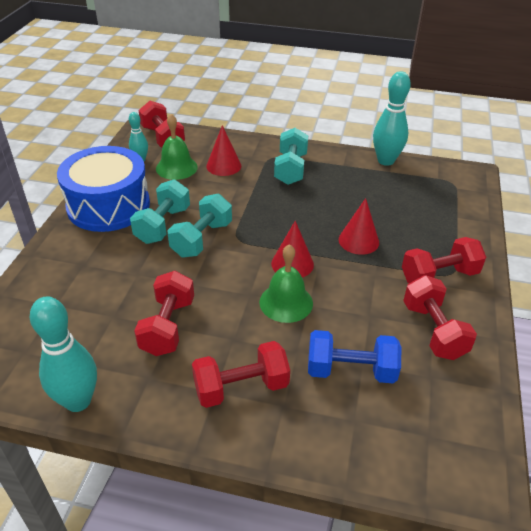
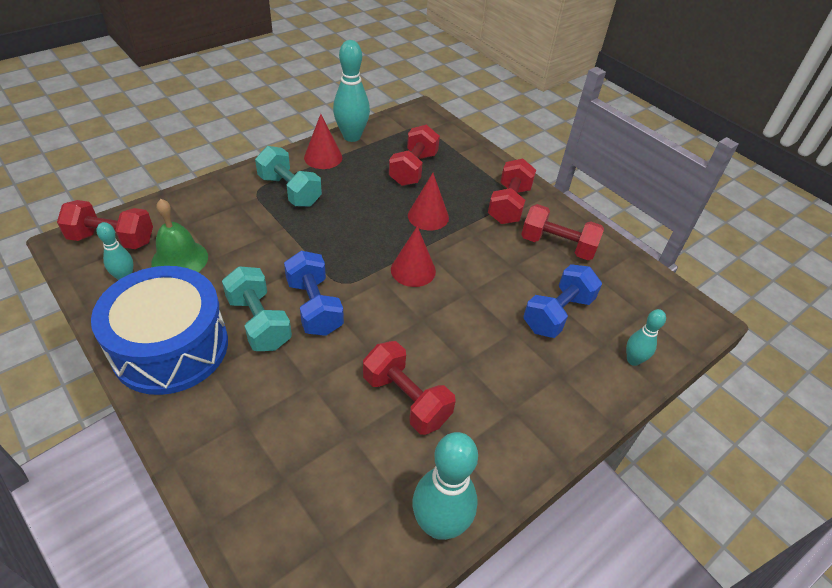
camera: 55 degrees left, 5 degrees up
turquoise dumbbell [168,194,232,258] -> blue dumbbell [284,251,344,336]
red dumbbell [192,341,290,408] -> red dumbbell moved to [389,125,440,186]
red cone [206,125,241,176] -> red cone moved to [304,114,342,169]
green bell [259,244,313,323] -> none
none -> turquoise bowling pin [626,309,666,366]

